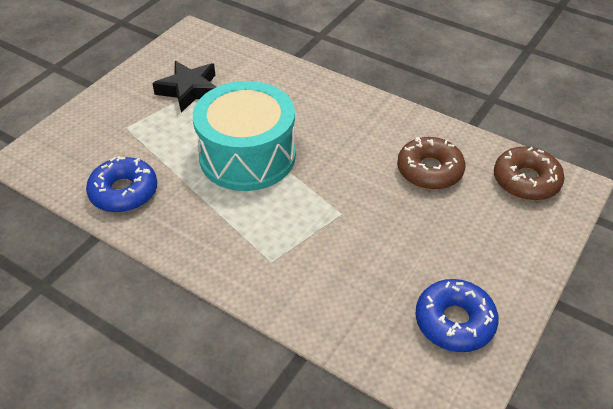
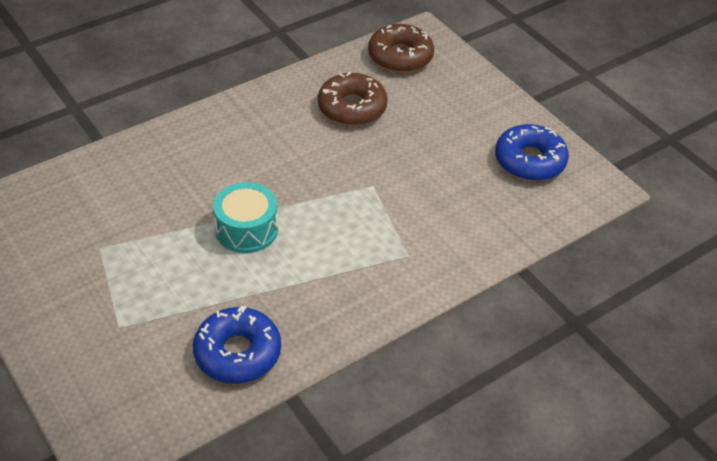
camera: 70 degrees left, 0 degrees up
black star [152,61,216,112] -> none
turquoise drum [193,81,296,191] -> turquoise drum [213,182,278,253], size x0.54

